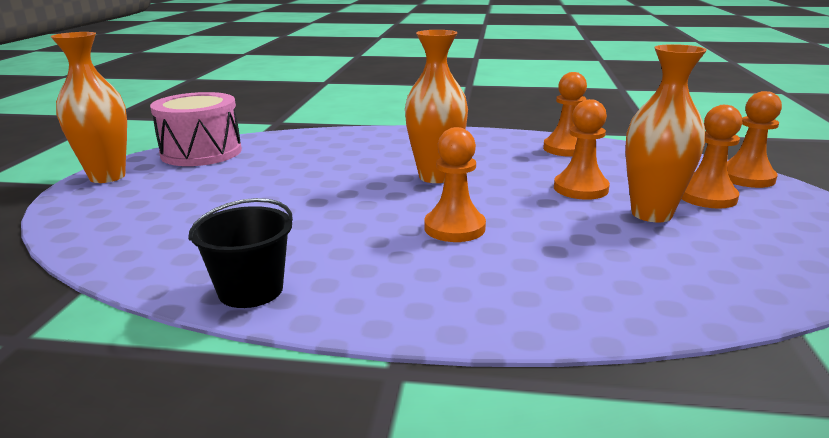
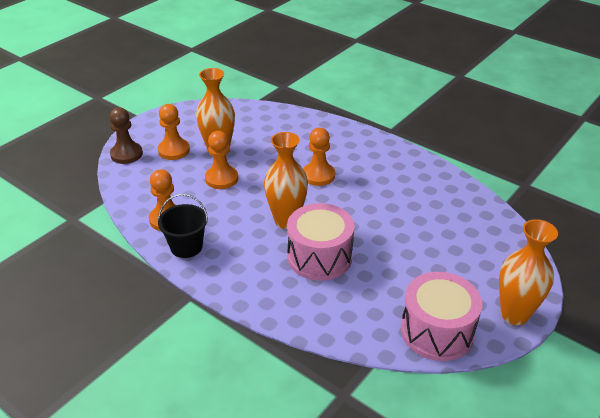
camera: 150 degrees left, 15 degrees up
black bucket [188,198,293,308] -> black bucket moved to [158,194,208,258]
orange pawn [727,91,782,188] -> brown pawn [109,107,143,164]
none -> pink drum [287,203,354,281]

